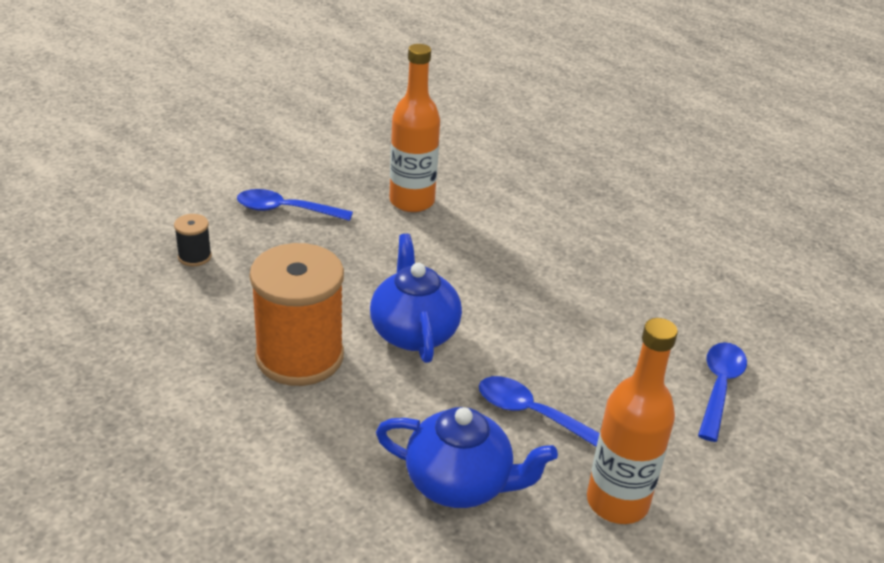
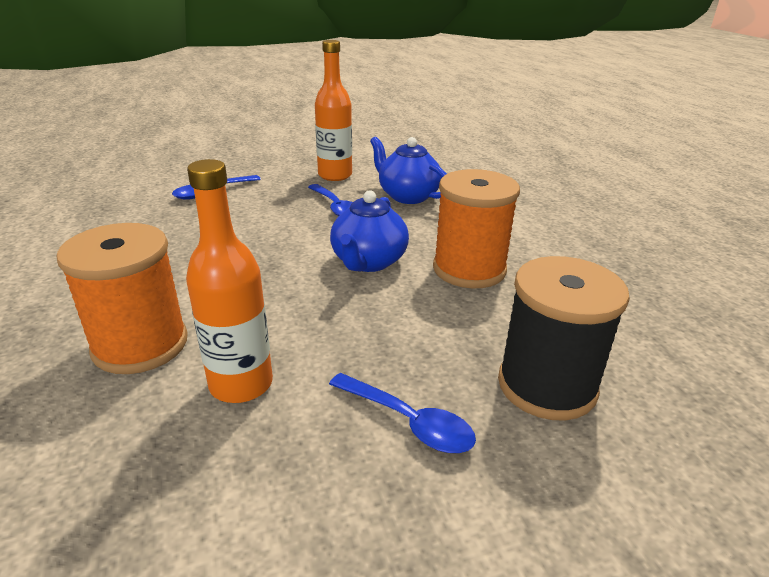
camera: 150 degrees left, 5 degrees down
black spool [174,214,212,266] -> black spool [498,256,630,421], size x2.38
none -> orange spool [57,223,188,374]

